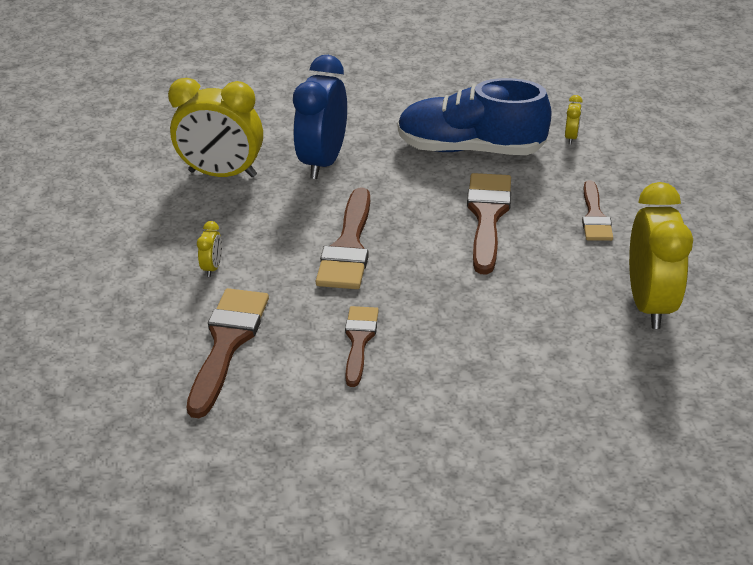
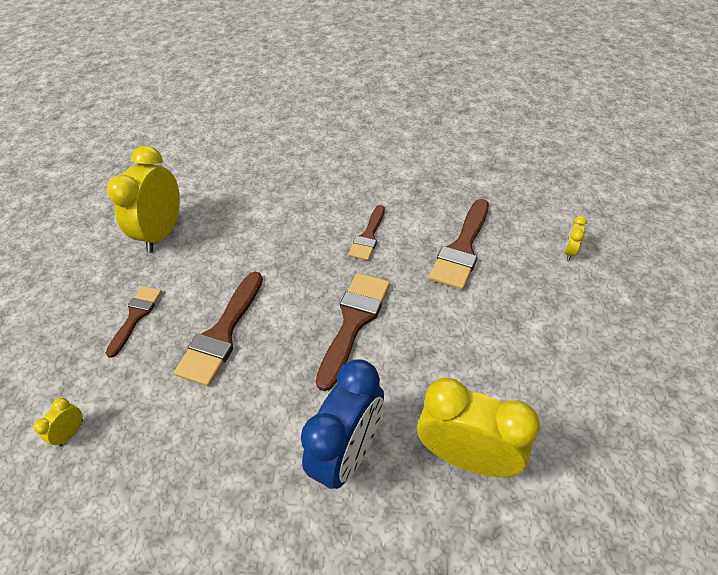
camera: 165 degrees left, 10 degrees up
yellow clock [197,221,222,277] -> yellow clock moved to [564,216,587,260]
blue shoe [398,78,552,155] -> none

